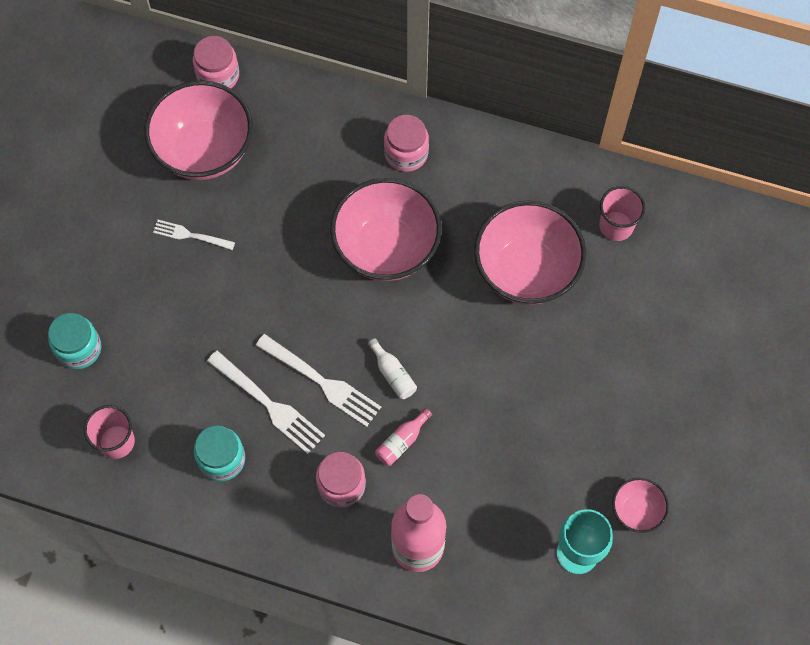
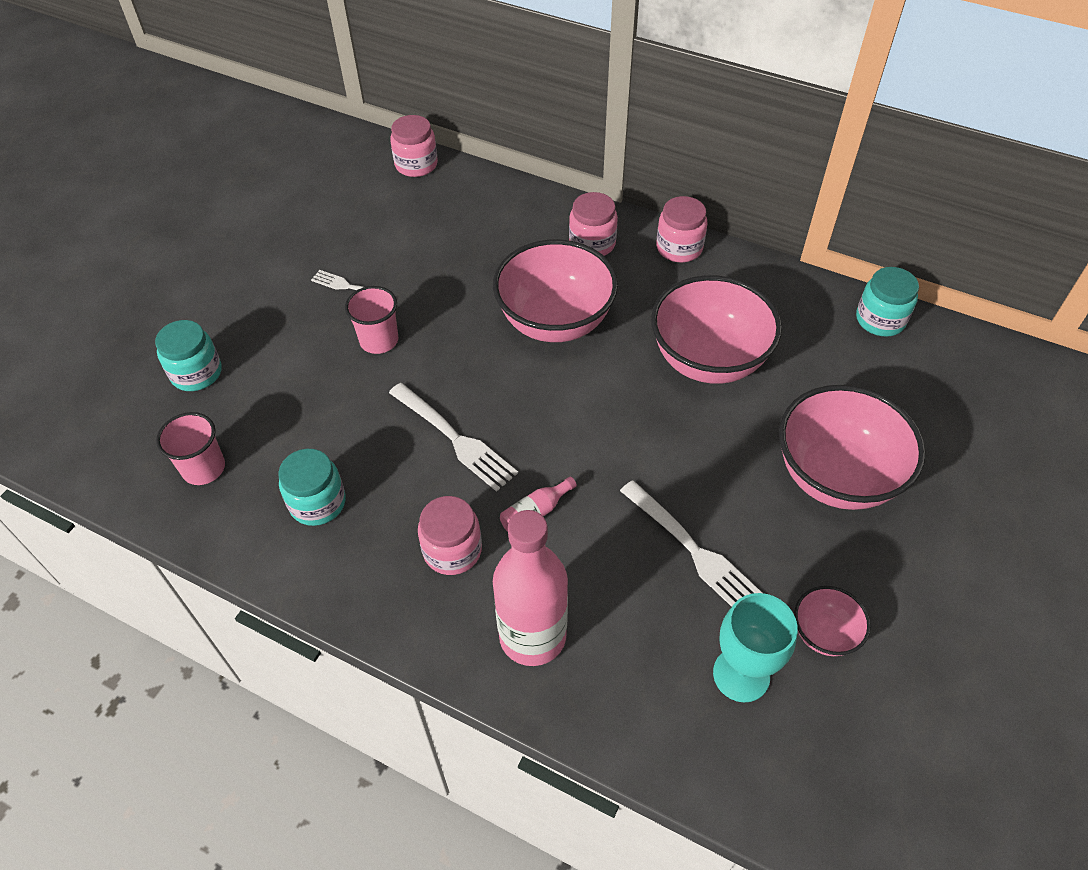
camera: 10 degrees right, 15 degrees down
pink bowl [144,80,253,180] -> pink bowl moved to [779,385,926,510]
white fork [207,350,325,454] -> white fork moved to [620,480,762,607]
white bottle [368,338,417,399] -> none
pink cup [599,186,645,241] -> pink cup moved to [345,286,398,354]
none -> pink jar [656,196,707,262]
none -> turquoise jar [856,267,919,336]

